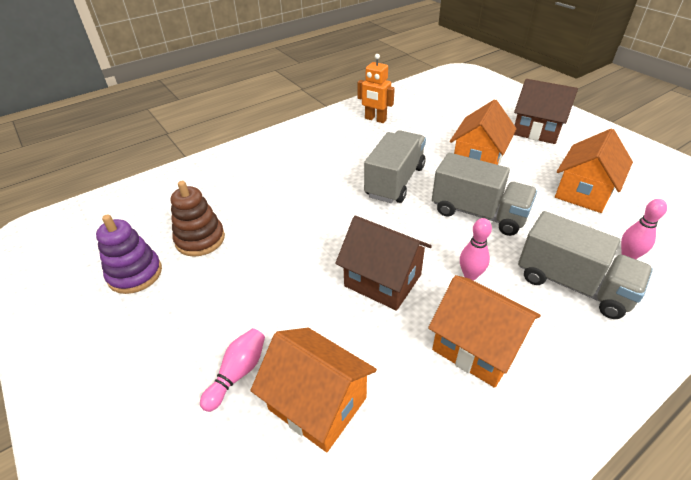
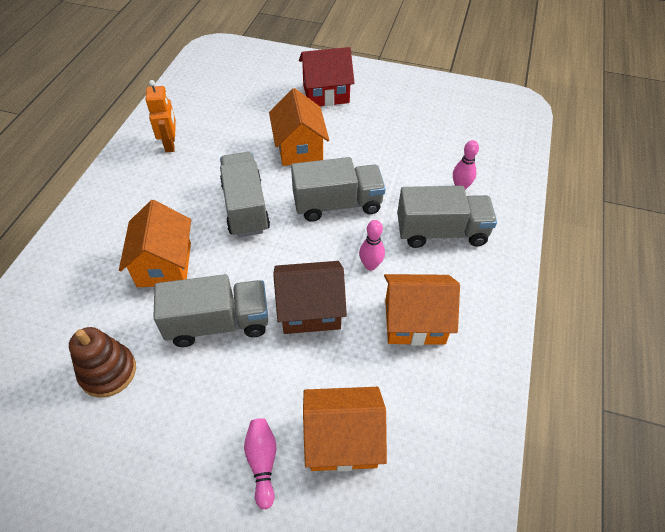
camera: 40 degrees left, 10 degrees up
purple stacking toy [96,214,162,294] -> none
orange robot [358,54,395,123] -> orange robot turned 90 degrees counterclockwise [145,80,176,152]
brown house [514,79,578,144] -> red house [299,47,354,106]
orange house [555,128,633,213] -> orange house moved to [119,200,191,287]
none -> grey truck [153,274,268,347]

